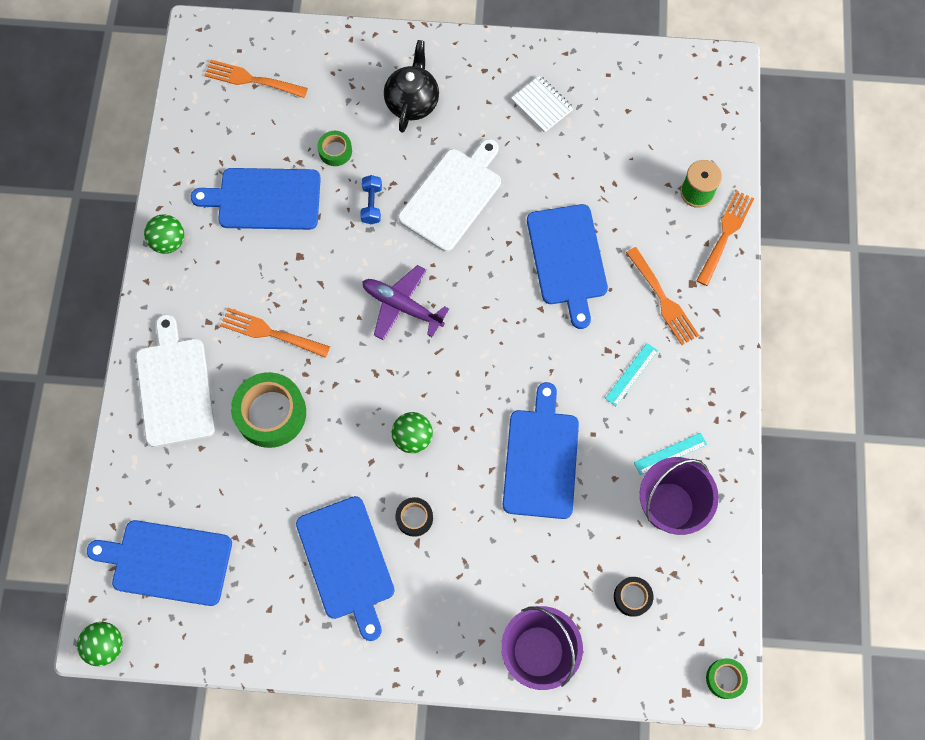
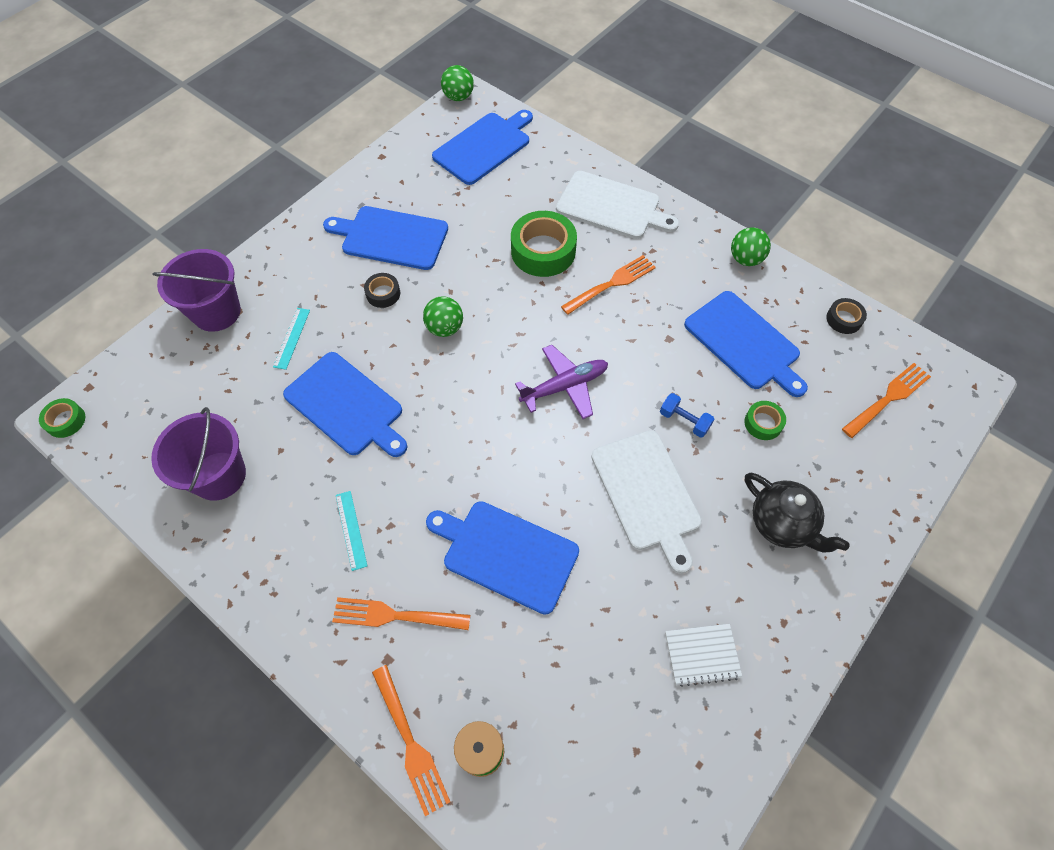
camera: 125 degrees right, 10 degrees down
blue cutting board [191,168,321,230] -> blue cutting board turned 105 degrees clockwise [684,291,808,397]
black tape [614,577,653,617] -> black tape moved to [826,298,867,334]
turquoise ruler [634,433,707,475] -> turquoise ruler moved to [273,308,310,370]

